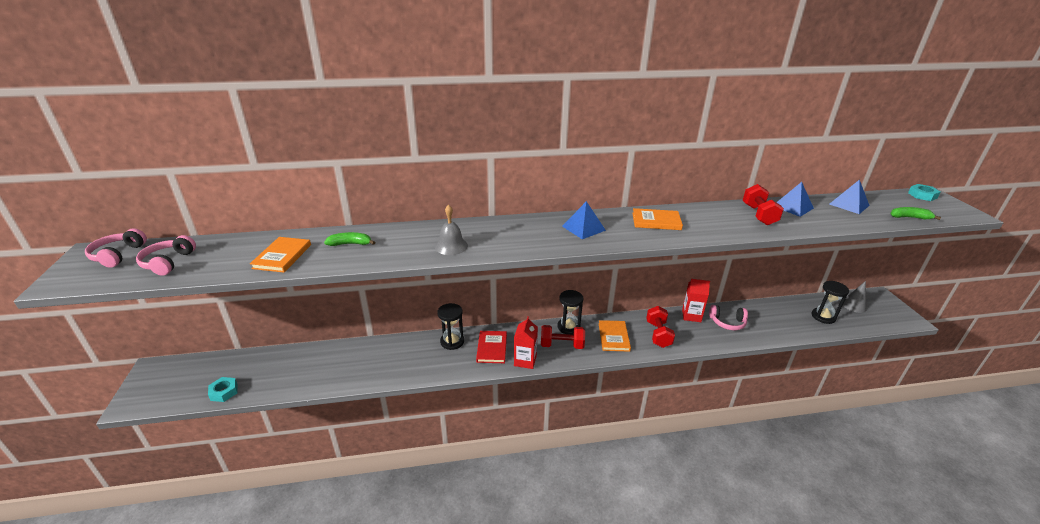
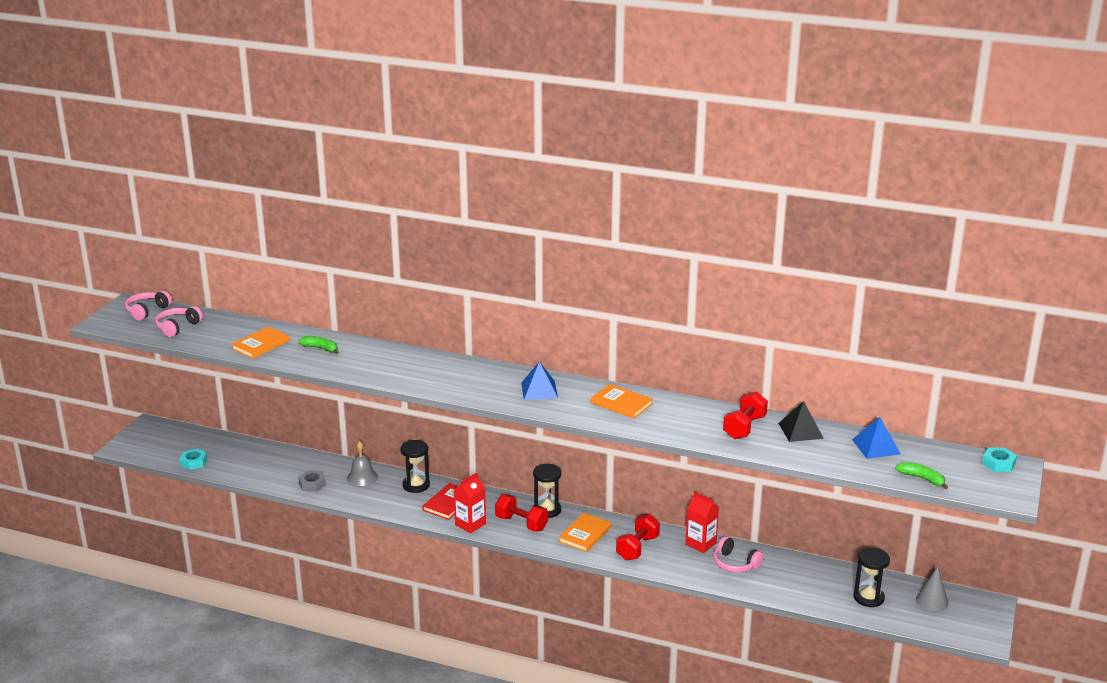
camera: 30 degrees right, 5 degrees down
grey bell [435,204,468,255] -> grey bell moved to [347,441,378,486]
blue pyramid [776,182,814,217] -> black pyramid [778,401,824,442]
none -> grey nut [298,470,326,492]

